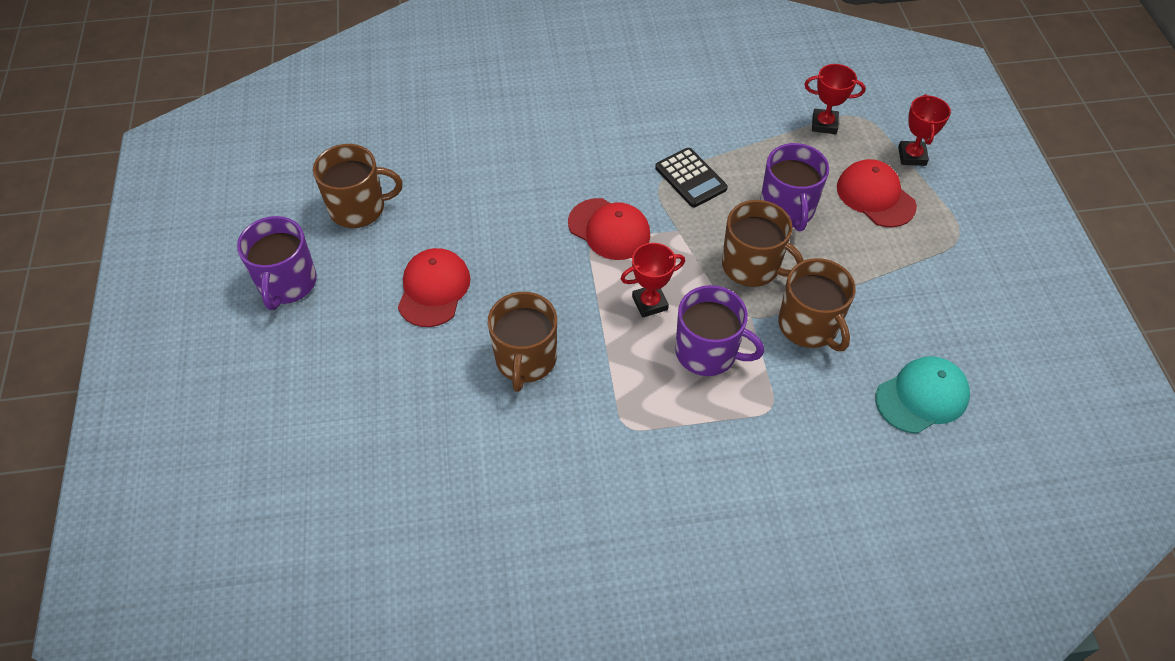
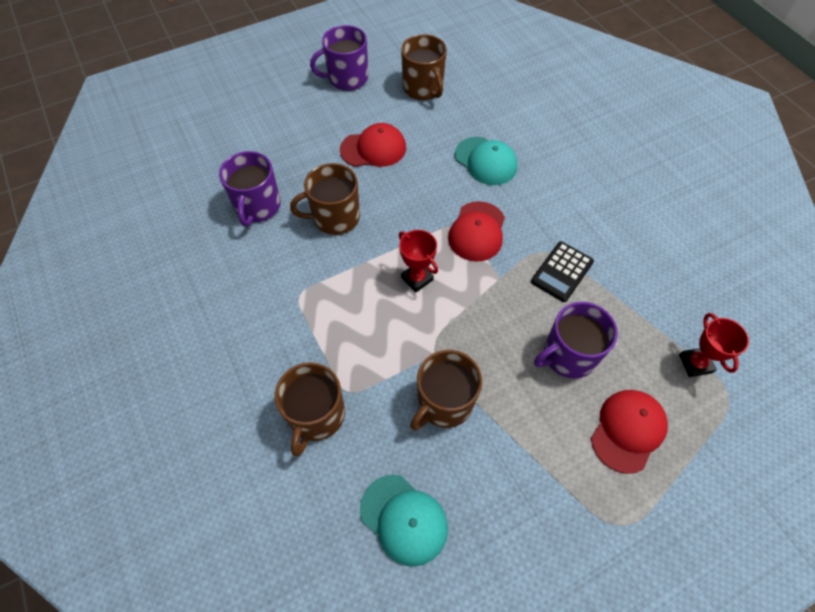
camera: 70 degrees right, 5 degrees up
purple mug [675,285,764,376] -> purple mug moved to [219,151,281,227]
brown mug [722,200,804,287] -> brown mug moved to [275,362,345,456]
red trophy [898,94,951,166] -> none
none -> turquoise cap [455,137,518,185]

